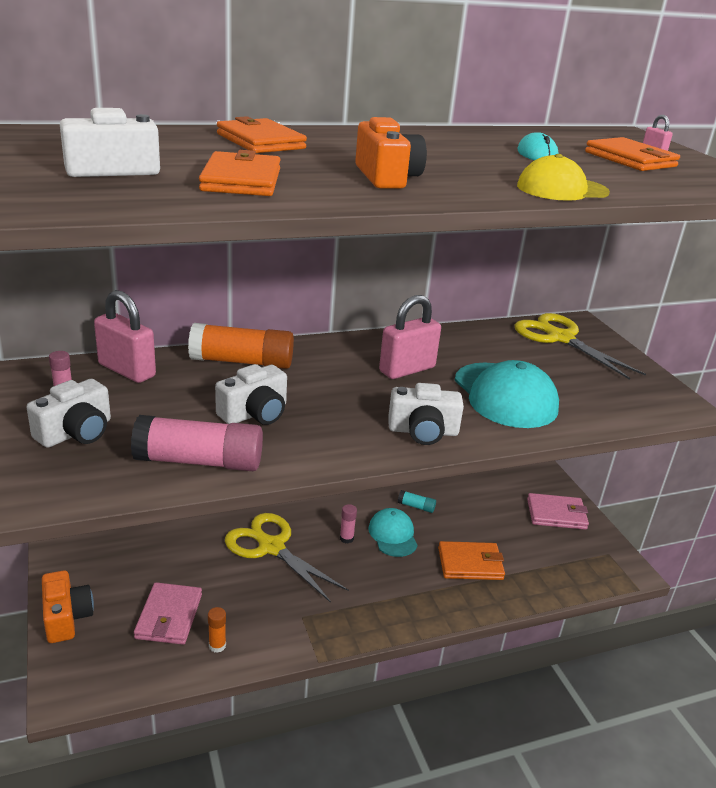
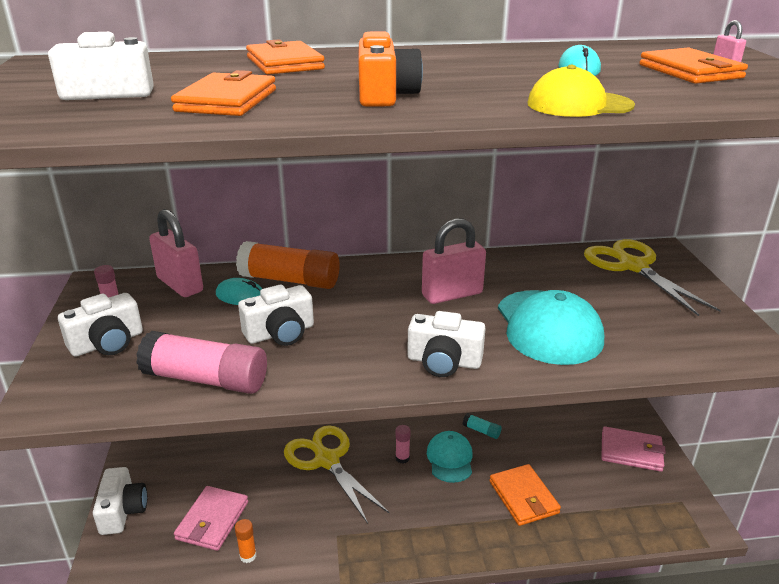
camera: 15 degrees right, 0 degrees up
orange camera [42,570,94,643] -> white camera [93,467,147,535]
orange wallet [438,541,505,580] -> orange wallet turned 60 degrees clockwise [489,464,561,526]
none -> turquoise mouse [216,278,262,305]

